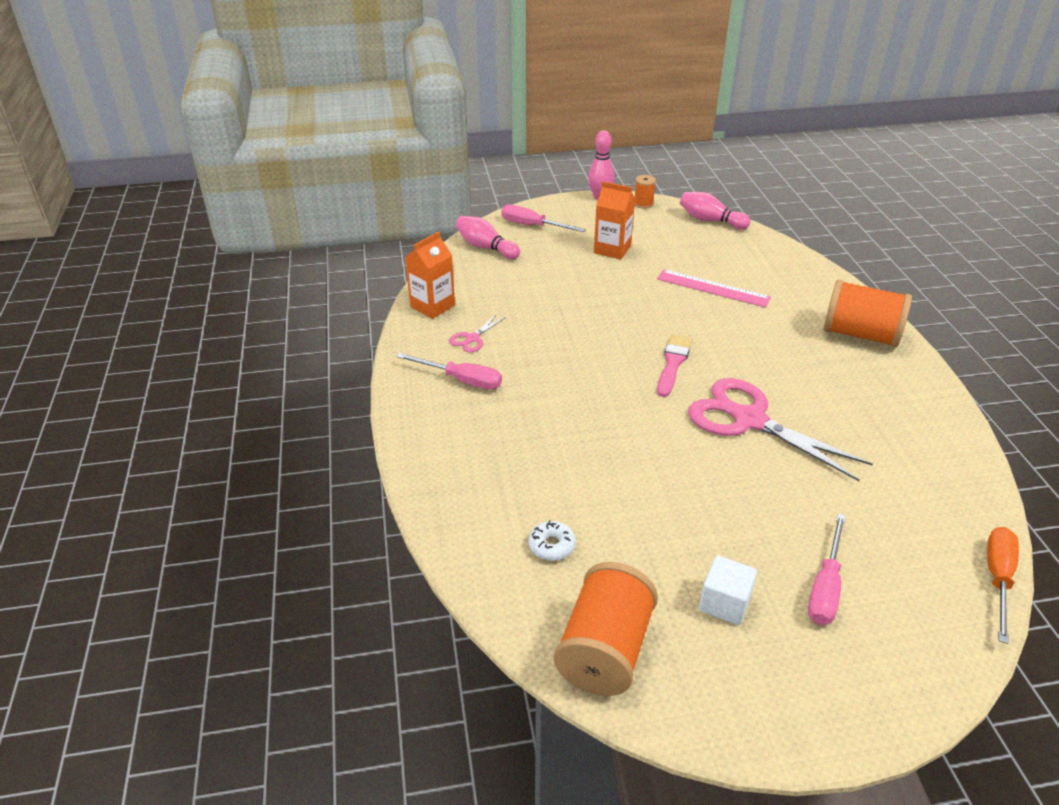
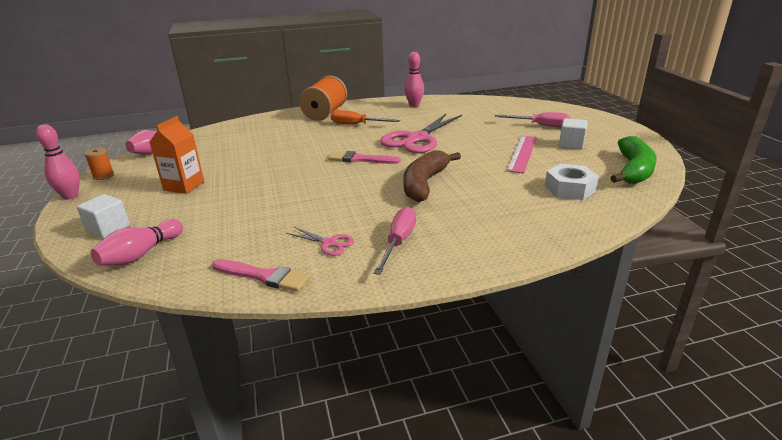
camera: 95 degrees left, 10 degrees down
orange carton [405,232,455,319] -> pink brush [212,259,310,292]
pink screwdriver [501,204,586,232] -> white cube [77,194,130,239]
white donut [528,520,576,561] -> white nut [545,164,599,200]
orange spool [554,562,658,696] -> green banana [610,136,657,184]
pink ruler [657,269,771,308] -> pink ruler moved to [506,136,537,173]
orange screwdriver [987,527,1019,644] -> orange screwdriver moved to [331,110,400,124]
none -> brown banana [403,150,461,202]
none -> pink bowling pin [405,52,424,107]

